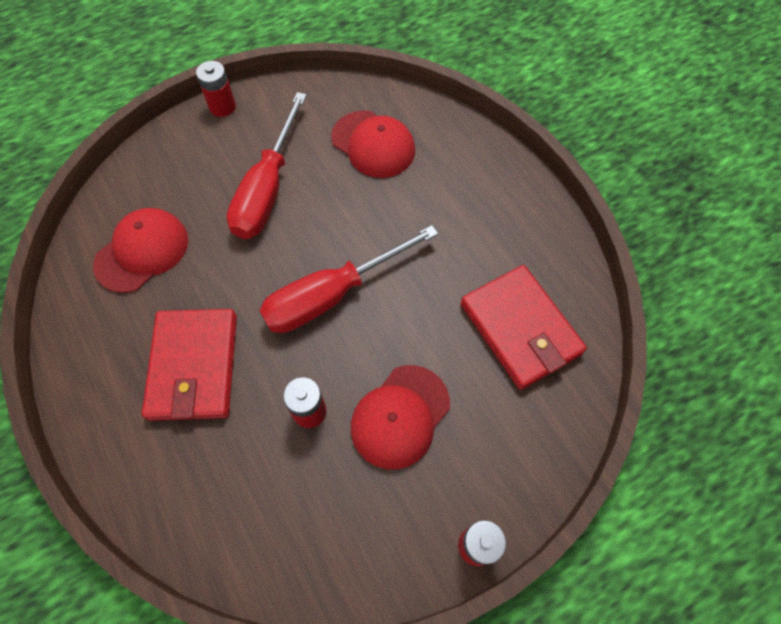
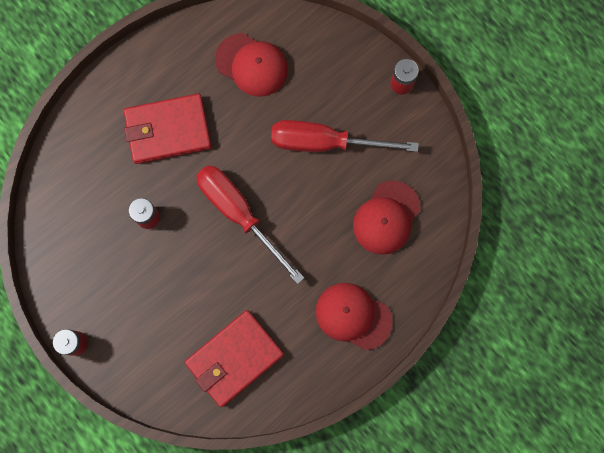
camera: 80 degrees right, 15 degrees up
red cap [351,365,450,469] -> red cap moved to [316,283,393,350]

